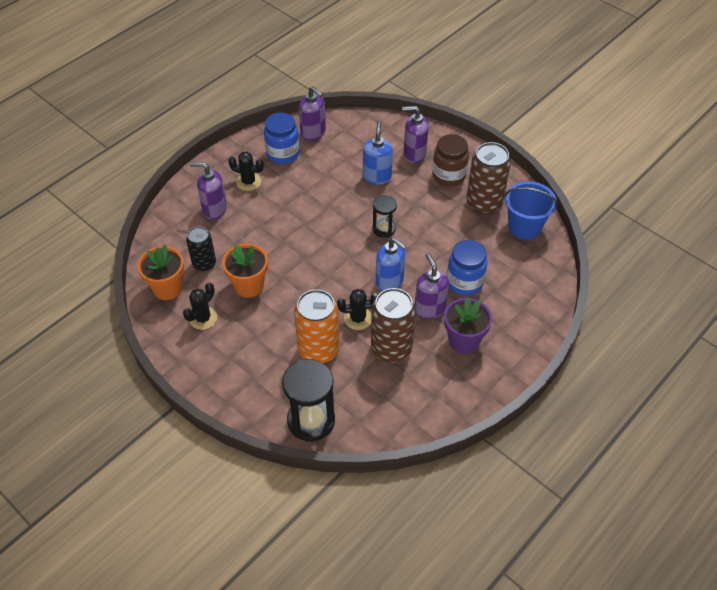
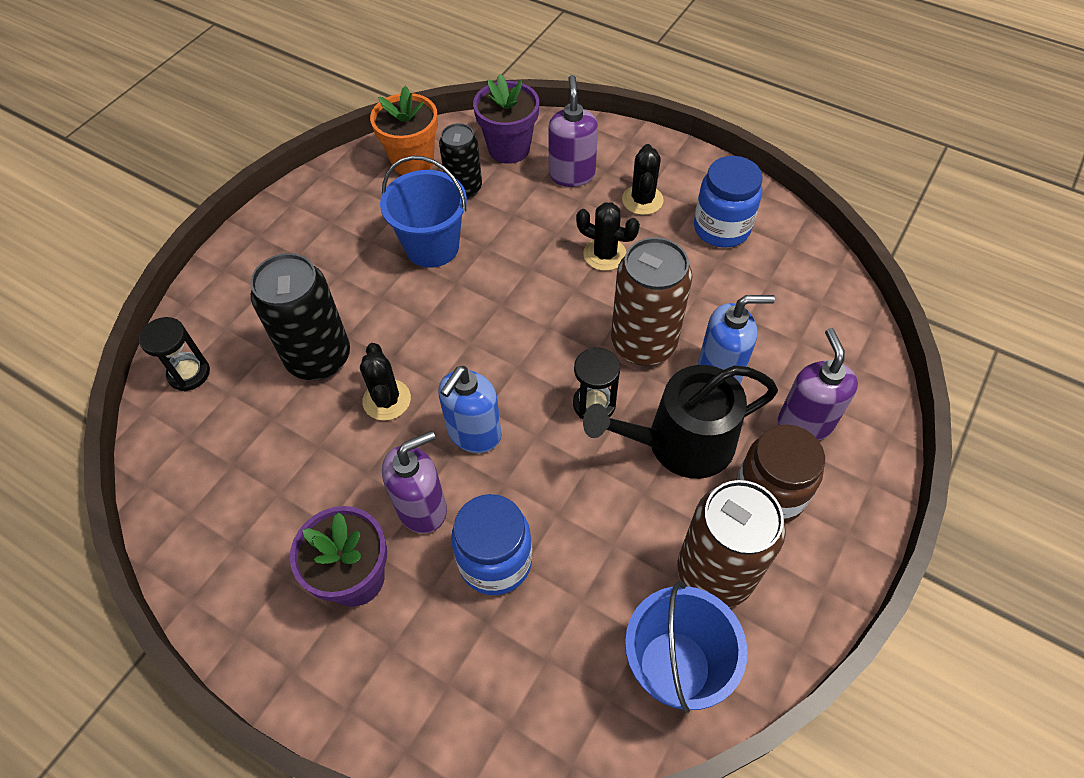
camera: 80 degrees right, 5 degrees up
black cactus [183,282,217,330] -> black cactus moved to [576,202,640,271]
orange flower pot [222,244,268,298] -> blue bucket [380,156,467,268]
black hourglass [282,359,335,441] -> black hourglass [139,317,210,391], size x0.57
orange can [294,289,339,363] -> black can [250,253,350,380]
purple soap dispenser [299,86,326,141] -> none
brown can [371,288,416,363] -> brown can moved to [611,237,692,365]
none -> purple flower pot [473,74,539,164]
none -> black watering can [583,365,778,479]

